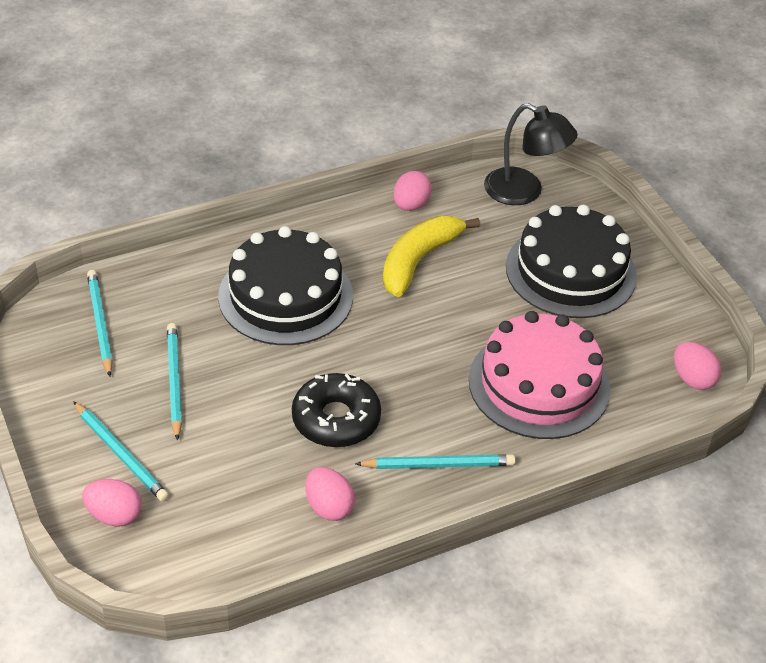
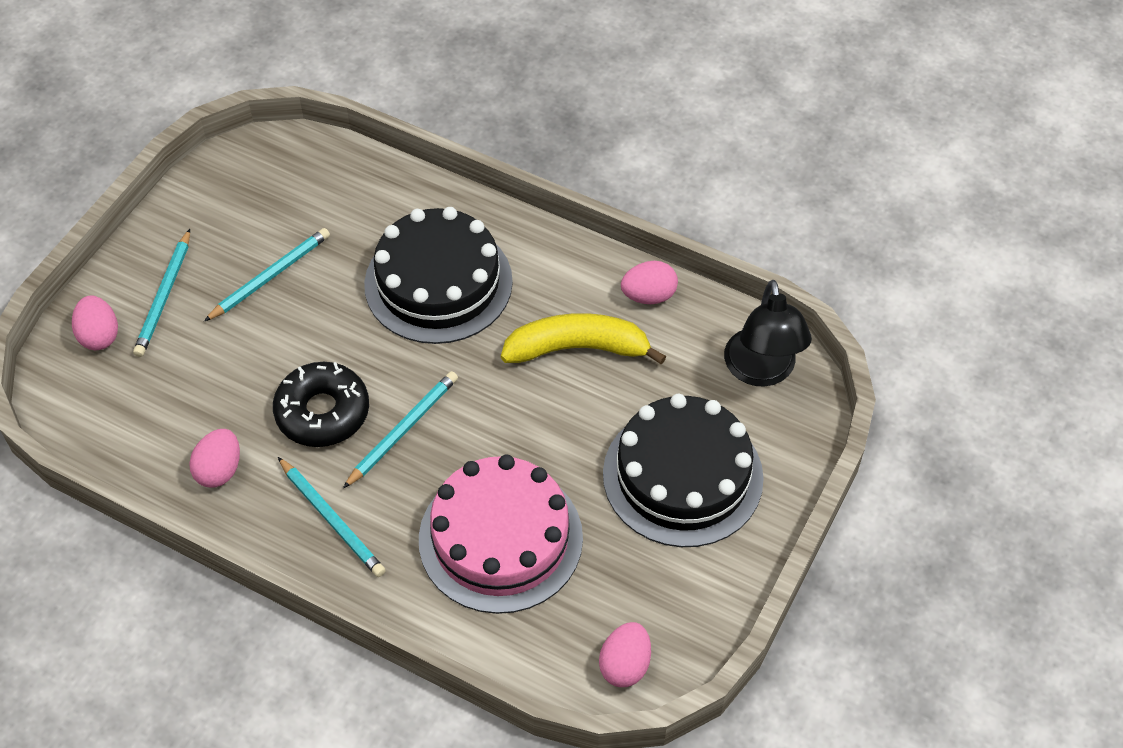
camera: 55 degrees right, 10 degrees up
turquoise pencil [87,270,113,377] -> turquoise pencil moved to [343,371,458,489]

